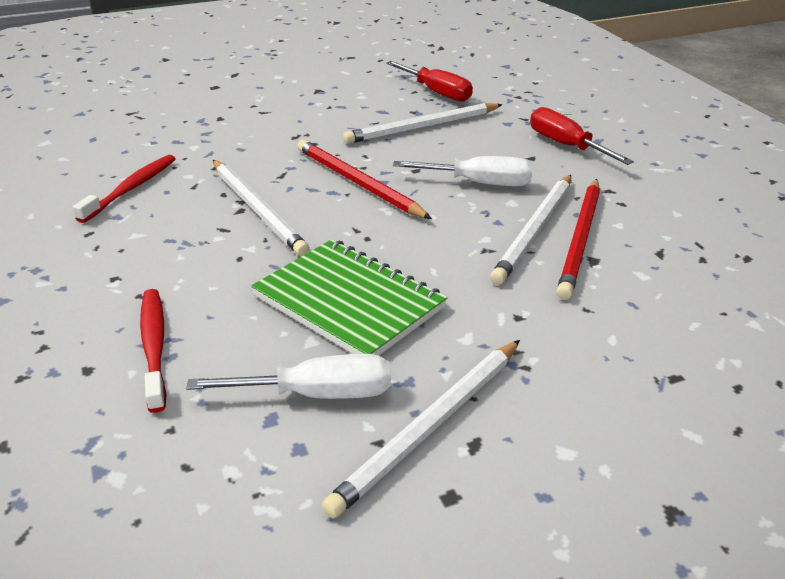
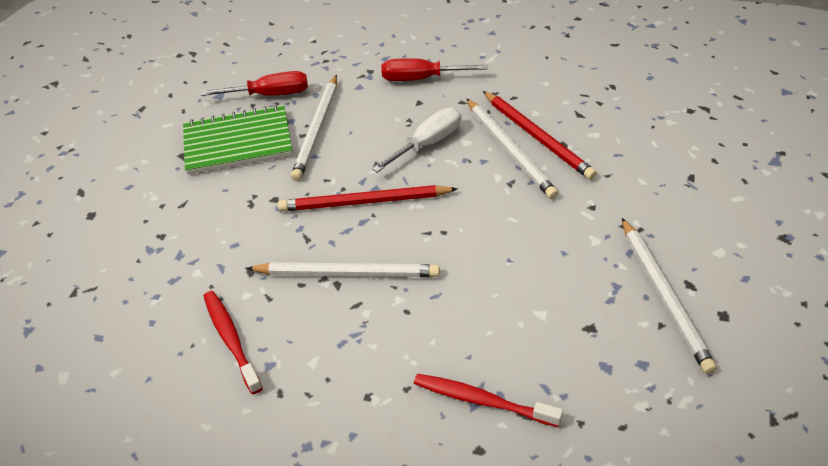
camera: 50 degrees left, 10 degrees up
white screwdriver [186,354,391,399] -> none
green notebook [251,239,447,355] -> green notebook moved to [183,104,292,175]

